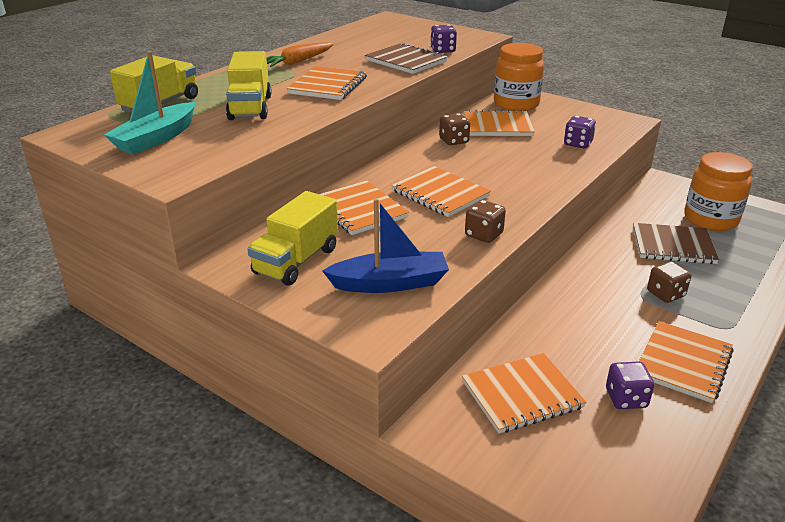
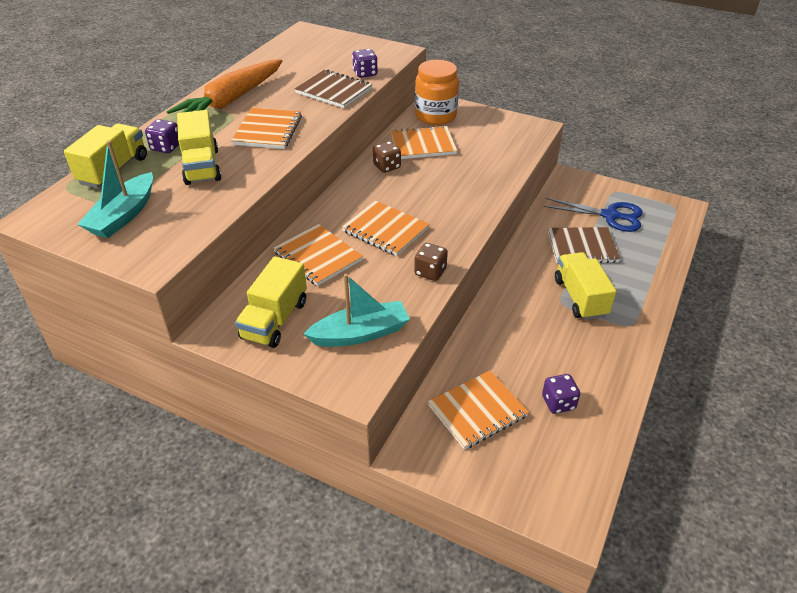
camera: 10 degrees left, 10 degrees up
orange carrot [266,42,334,67] -> orange carrot [167,59,283,114], size x1.71
blue boat [322,198,449,293] -> turquoise boat [304,274,410,347]
purple dice [564,116,596,148] -> purple dice moved to [145,119,179,153]
orange notebook [639,321,734,403] -> none
brown dice [647,261,691,303] -> yellow truck [555,252,616,320]
orange jar [684,152,753,231] -> blue scissors [544,198,643,232]

